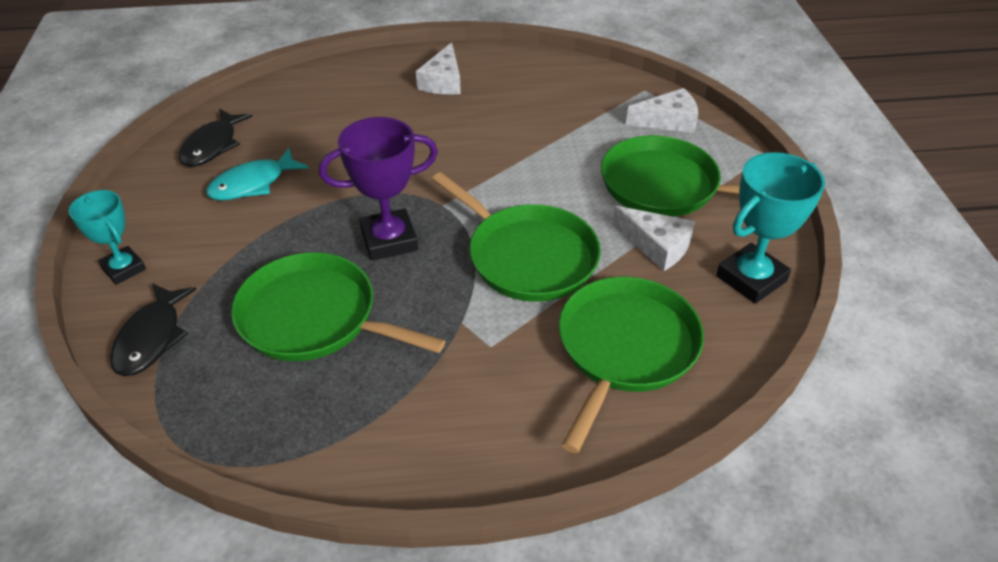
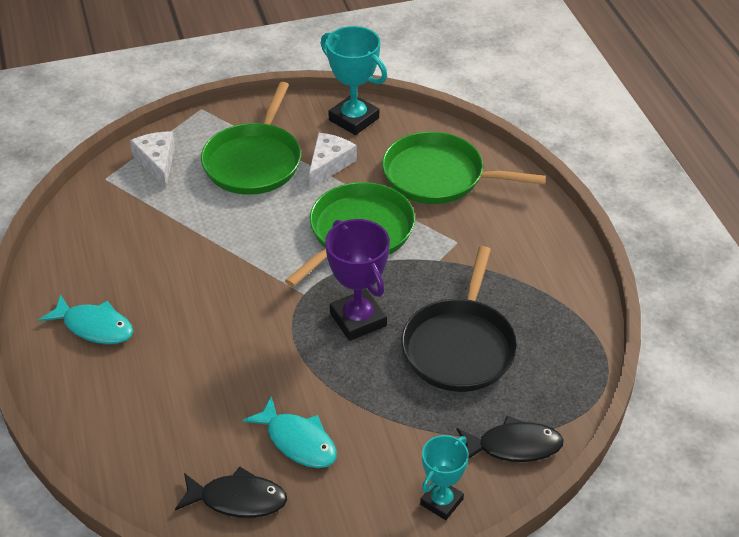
camera: 100 degrees left, 0 degrees up
green pan [231,252,445,361] -> black pan [401,246,518,392]
white cheese [416,42,461,95] -> turquoise fish [39,294,133,344]

